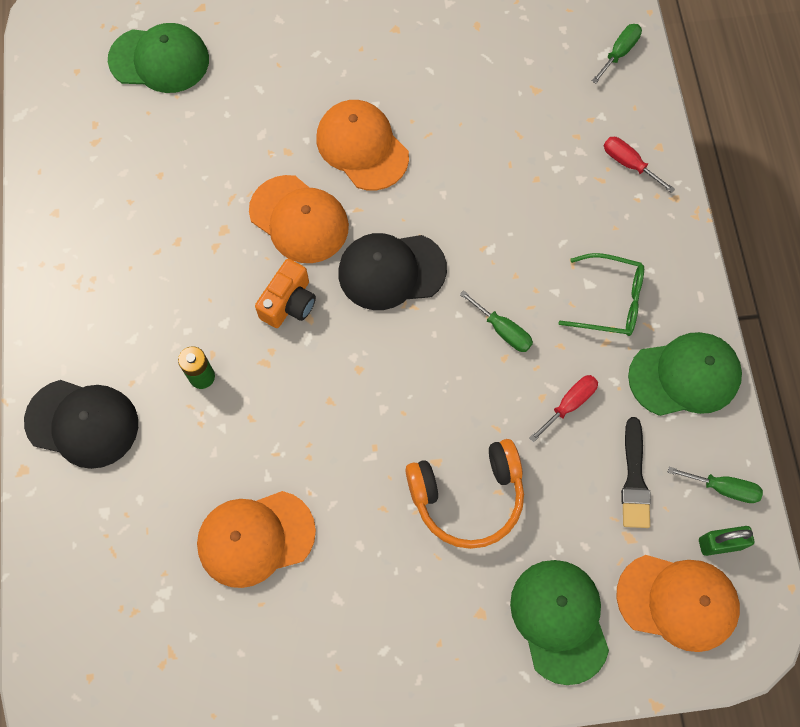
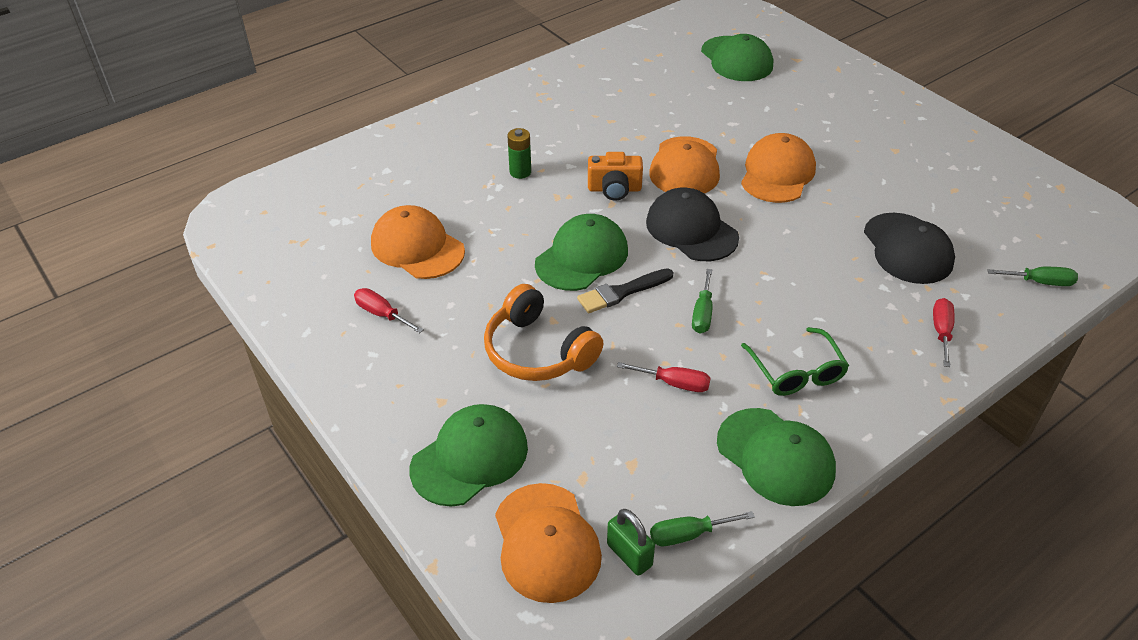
camera: 60 degrees right, 25 degrees down
black cap [24,380,138,469] -> black cap moved to [864,213,955,284]
black brush [621,417,651,528] -> black brush moved to [577,268,673,313]
green screwdriver [668,467,763,503] -> green screwdriver turned 90 degrees clockwise [650,511,755,546]
none -> red screwdriver [354,288,424,333]
none -> green cap [535,214,628,291]

